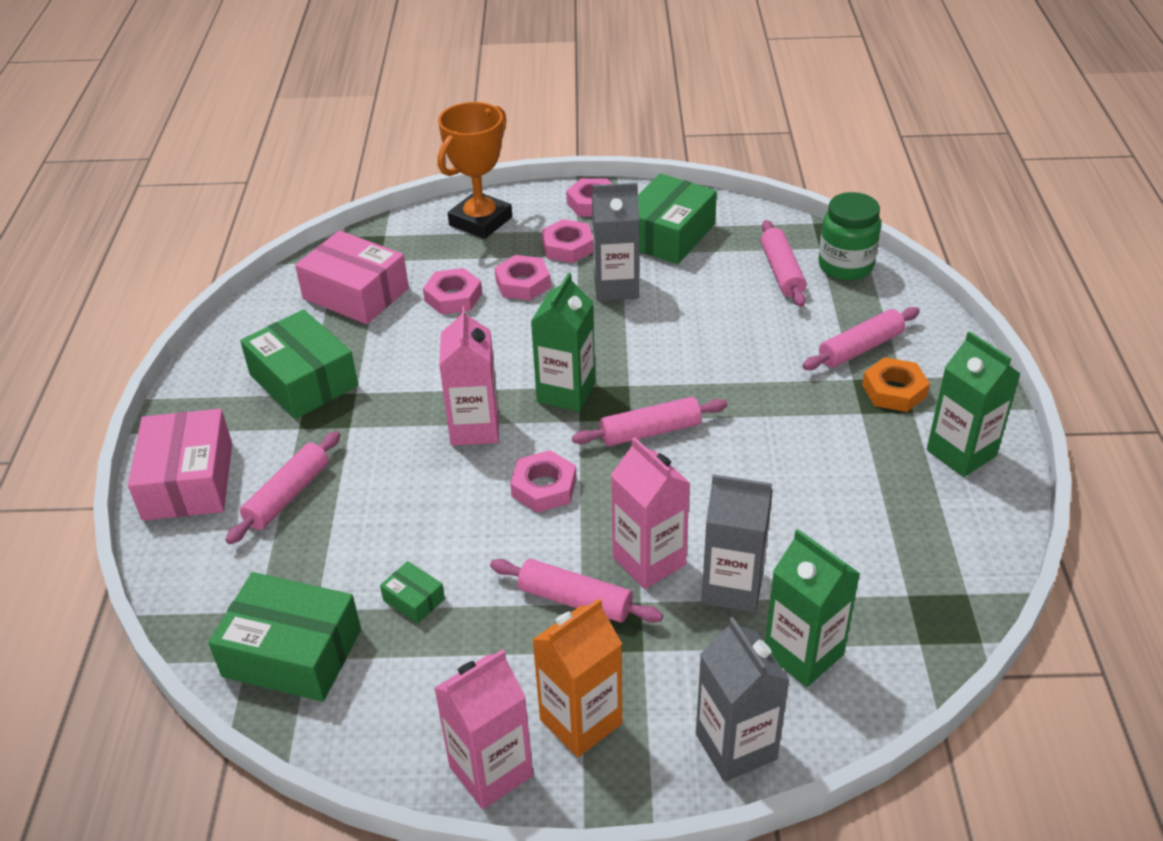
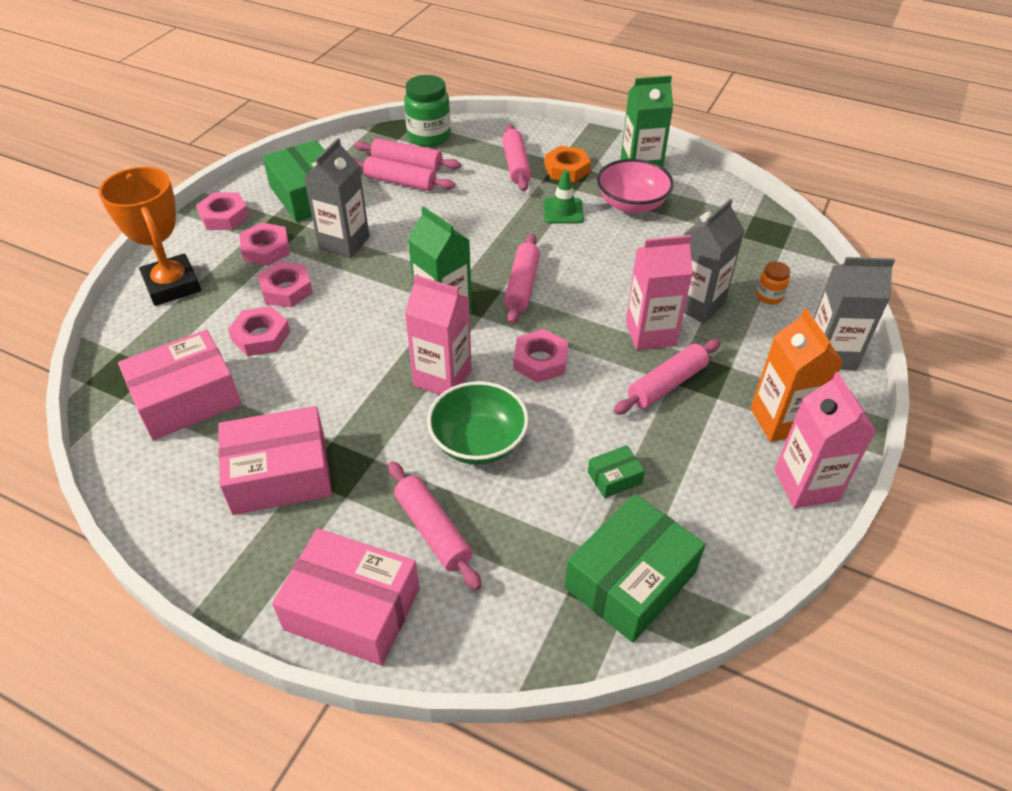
camera: 65 degrees left, 5 degrees up
green box [240,309,358,419] -> pink box [218,406,332,515]
green carton [765,529,860,687] -> orange jar [756,262,790,304]
none -> pink rolling pin [353,156,455,191]
none -> green bowl [427,381,529,465]
none -> green traffic cone [543,170,584,223]
none -> pink bowl [597,159,674,214]

